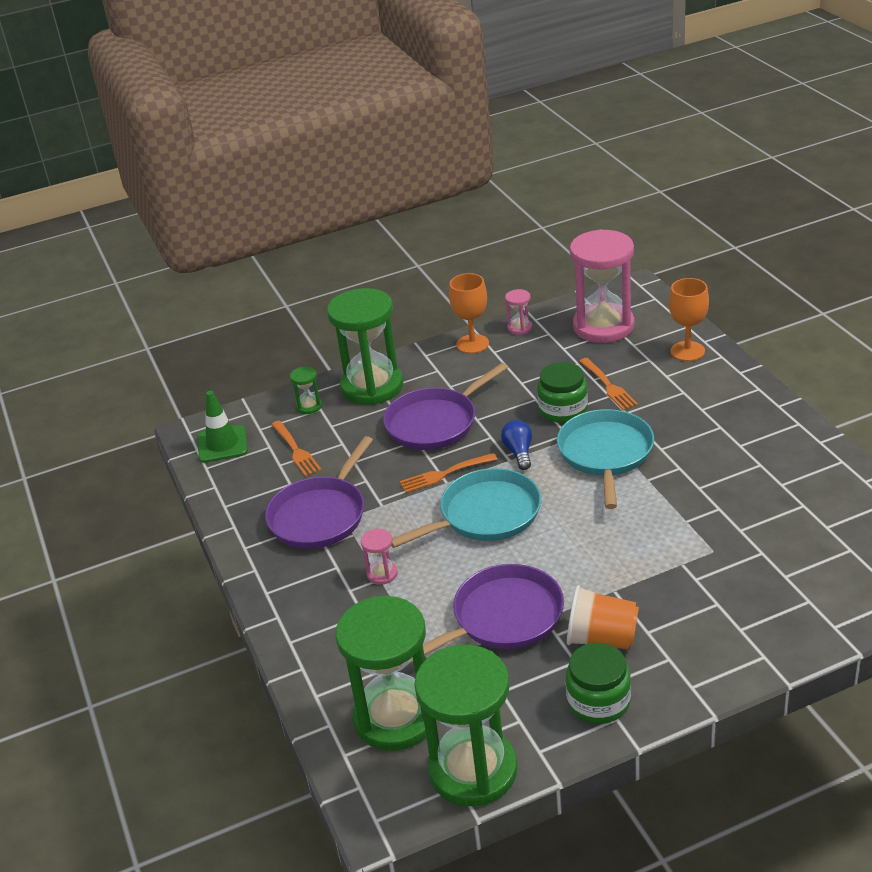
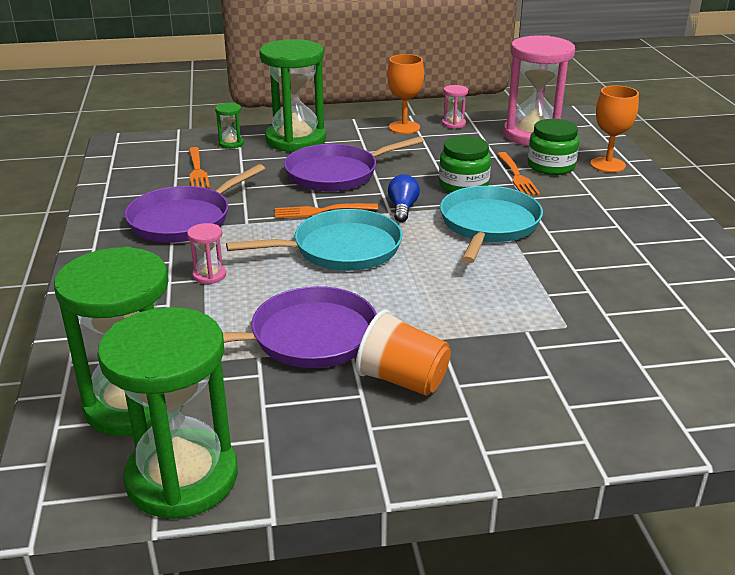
camera: 10 degrees right, 5 degrees down
green traffic cone [198,391,248,463] -> none
green jar [566,643,631,724] -> green jar moved to [528,119,579,175]

